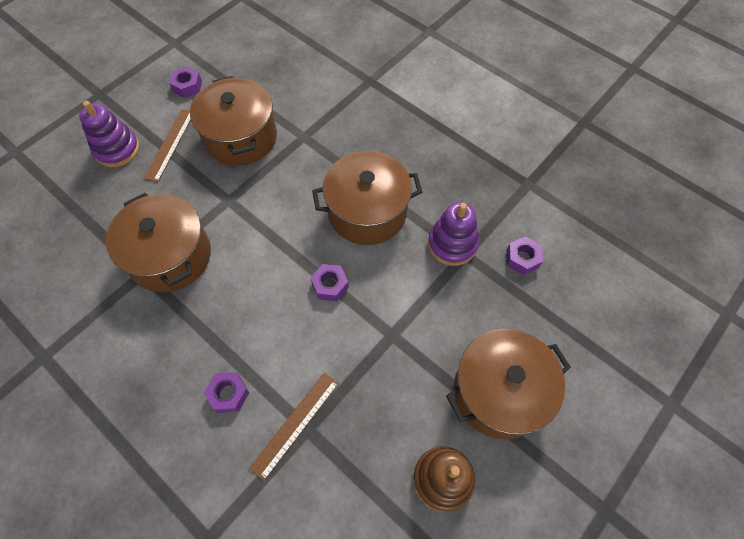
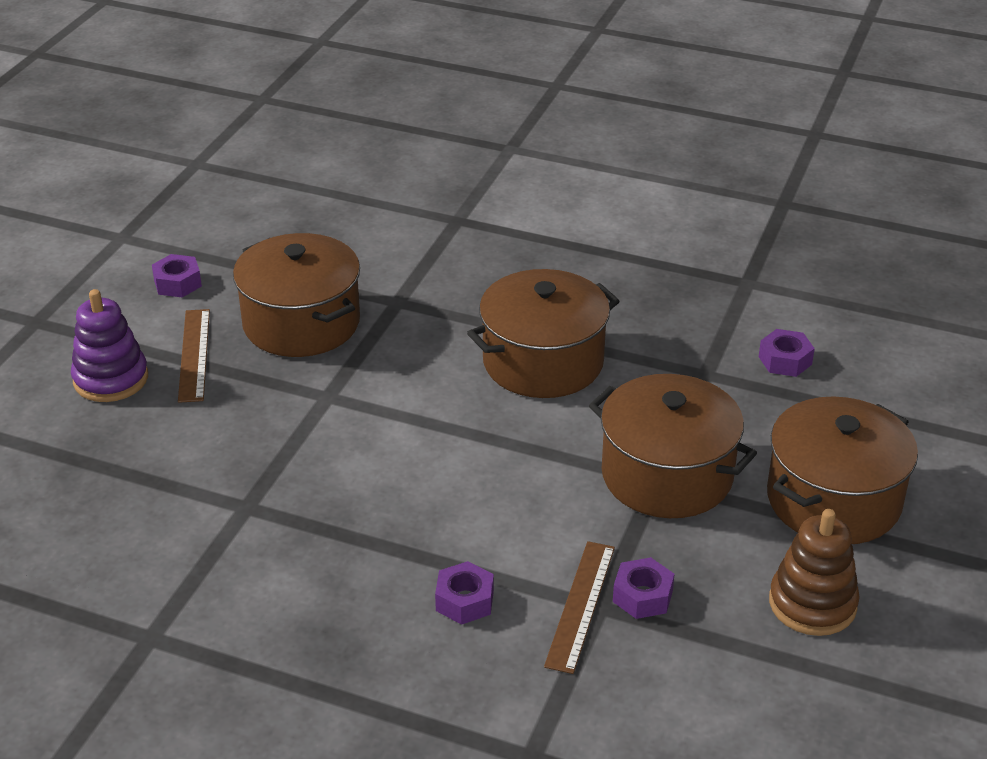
camera: 20 degrees left, 25 degrees down
brown pot [106,193,211,292] -> brown pot moved to [589,374,757,518]
purple nut [311,264,349,301] -> purple nut moved to [613,557,675,619]
purple stacking toy [428,202,479,266] -> none

